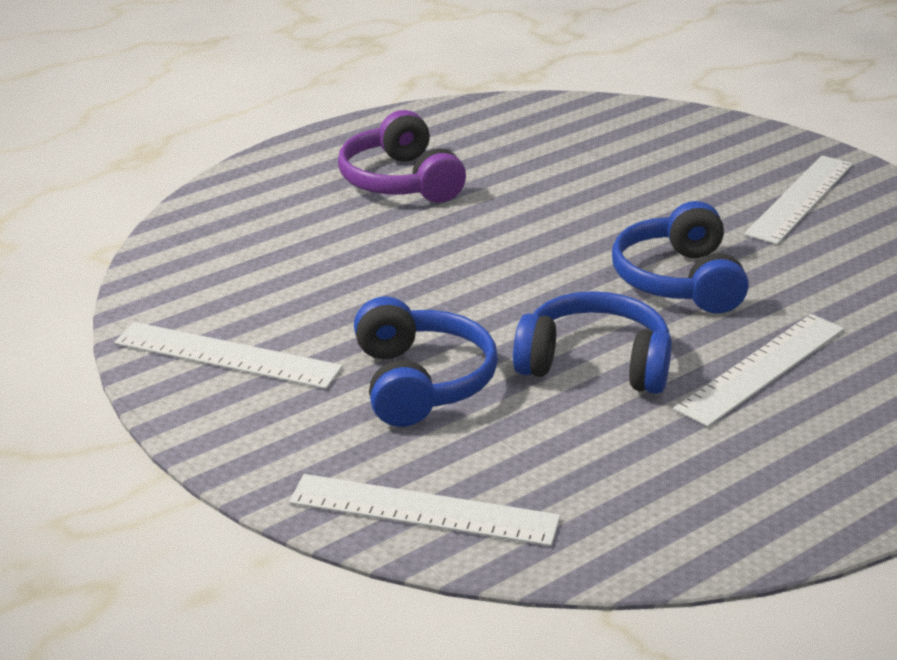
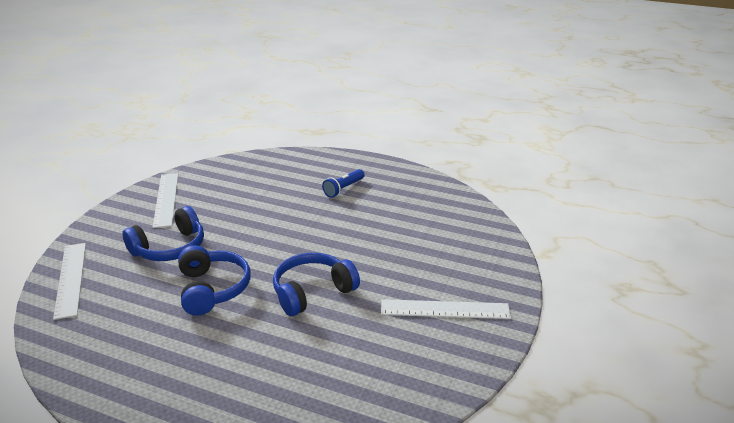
camera: 60 degrees right, 0 degrees up
purple headphones [338,110,466,203] -> blue flashlight [322,169,365,198]
white ruler [674,314,844,427] -> none

